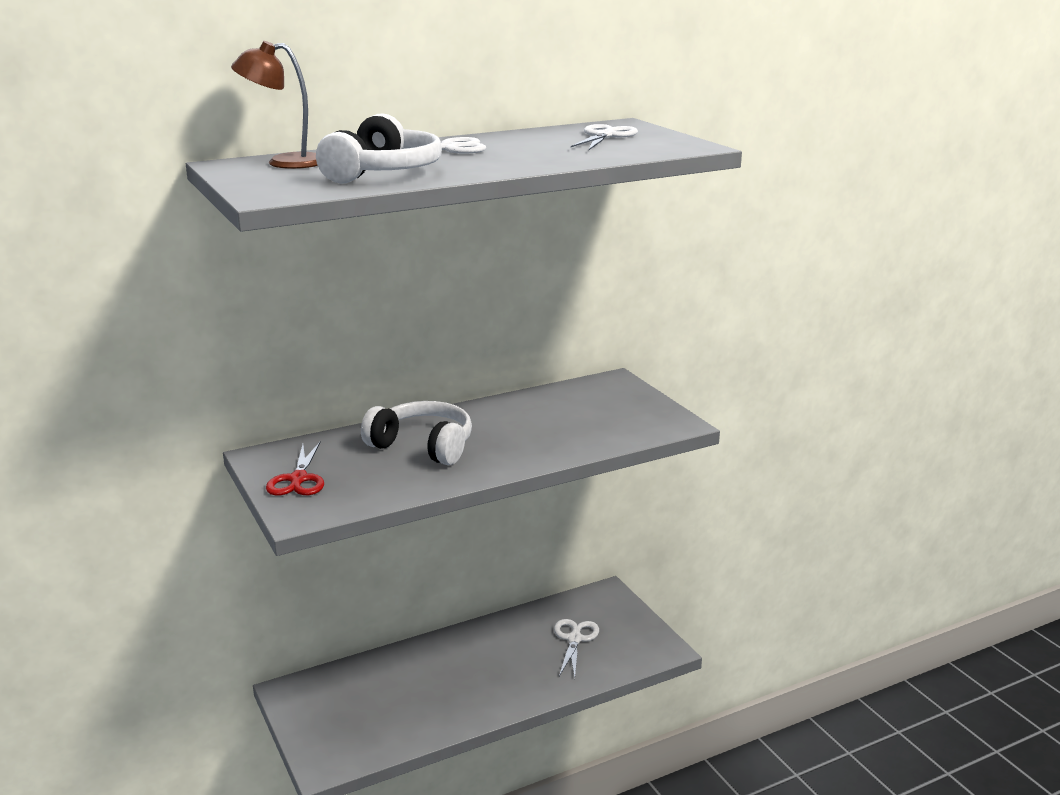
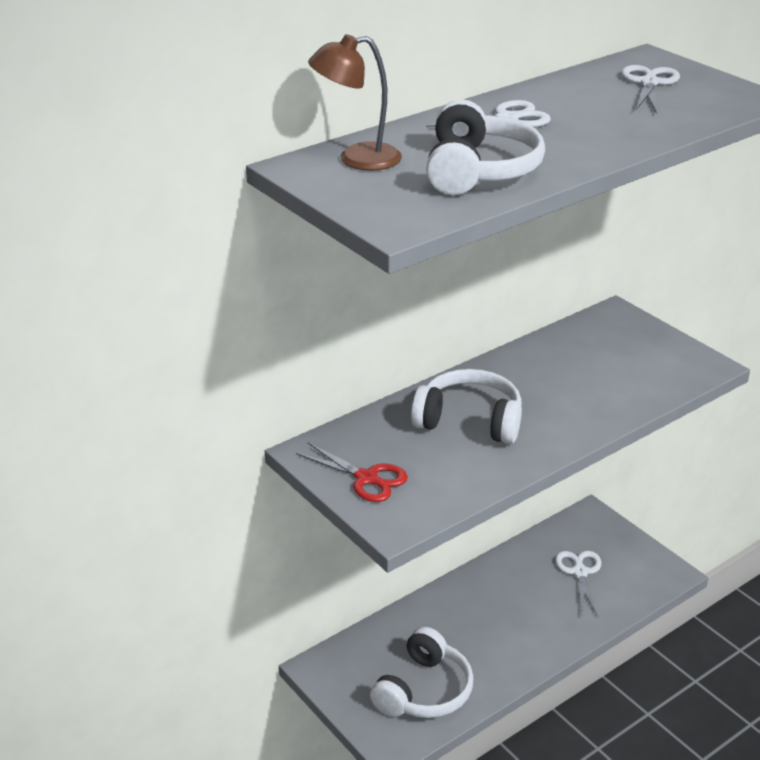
camera: 10 degrees left, 10 degrees up
red scissors [266,441,324,496] -> red scissors turned 45 degrees counterclockwise [296,443,408,502]
none -> white headphones [370,627,474,718]

